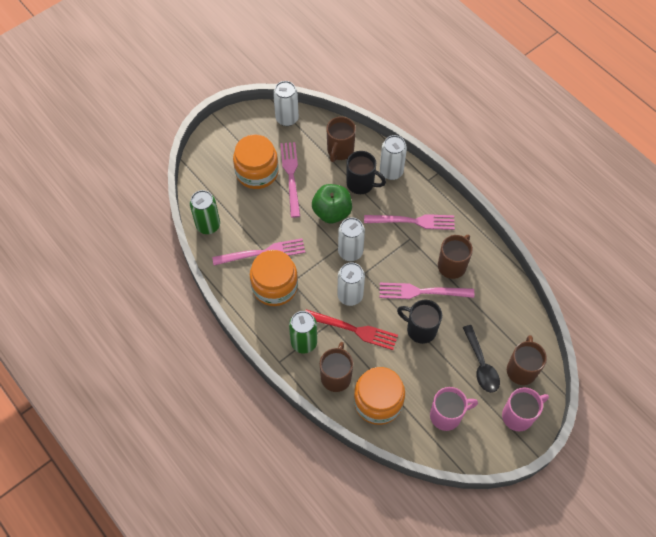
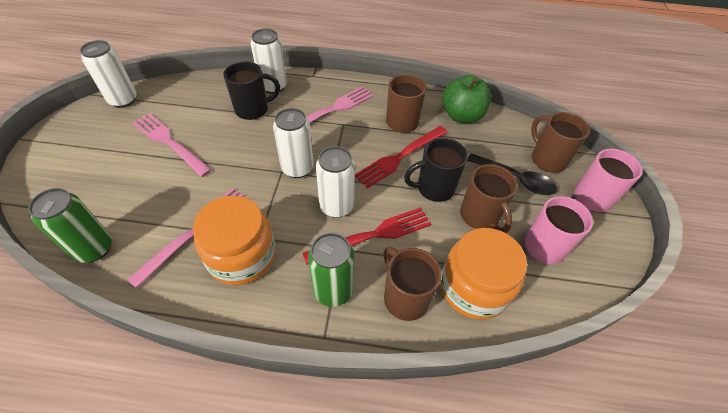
camera: 45 degrees left, 10 degrees down
orange jar [233,134,279,189] -> none
green apple [312,184,352,223] -> green apple moved to [442,75,491,123]
brown mug [327,117,356,162] -> brown mug moved to [460,164,518,233]
pink fork [380,283,474,299] -> red fork [355,126,448,188]

